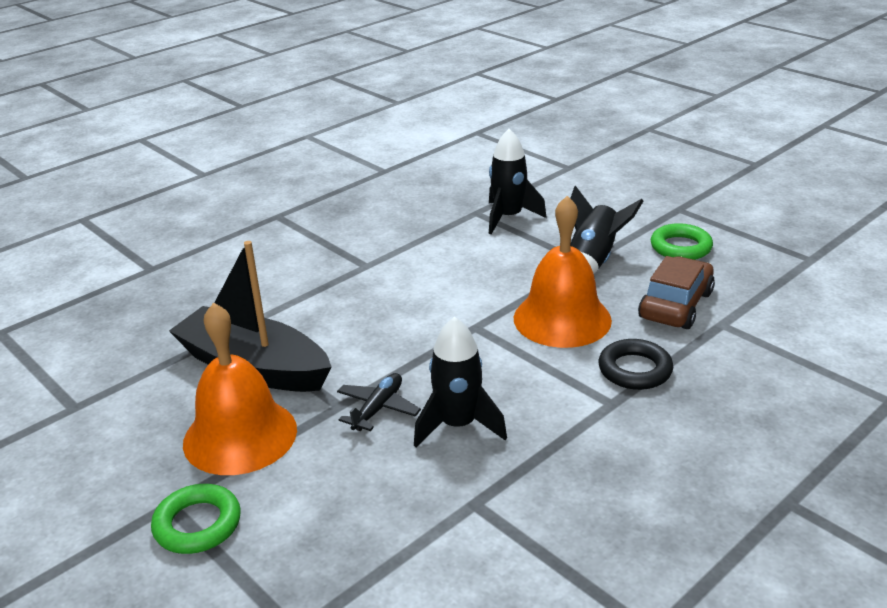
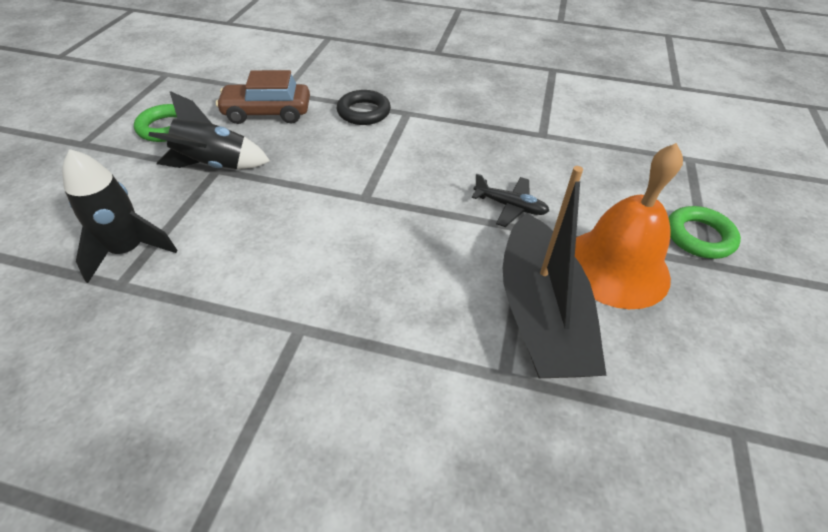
camera: 125 degrees left, 15 degrees up
black plane [337,373,421,431] -> black plane turned 150 degrees counterclockwise [472,173,549,227]
black rocket [414,316,507,447] -> none
orange bell [514,196,612,348] -> none

